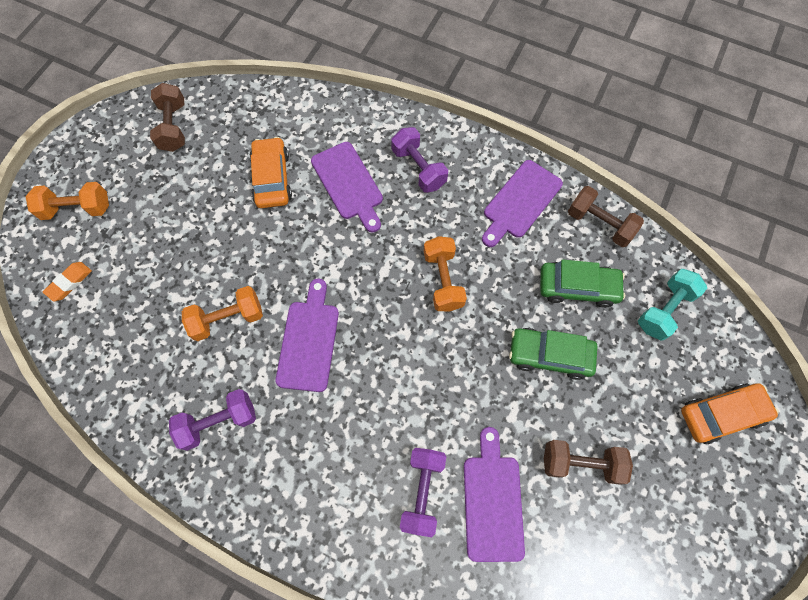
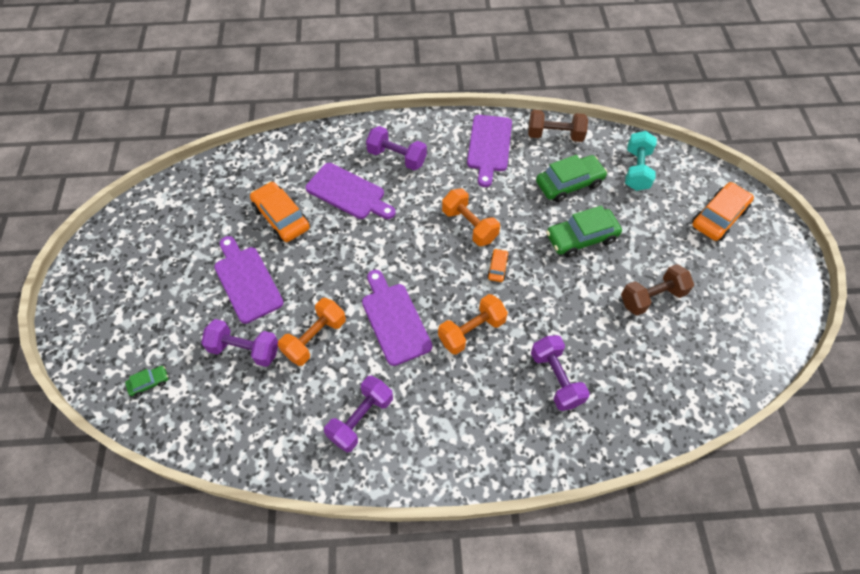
camera: 30 degrees left, 10 degrees down
orange dumbbell [25,182,109,220] -> orange dumbbell moved to [438,294,508,355]
orange eraser [43,262,92,301] -> green car [125,366,168,397]
brown dumbbell [150,83,185,152] -> none
purple cutting board [464,427,525,562] -> purple cutting board moved to [214,236,284,324]
none -> purple dumbbell [201,319,278,367]
none -> orange car [487,249,509,282]

